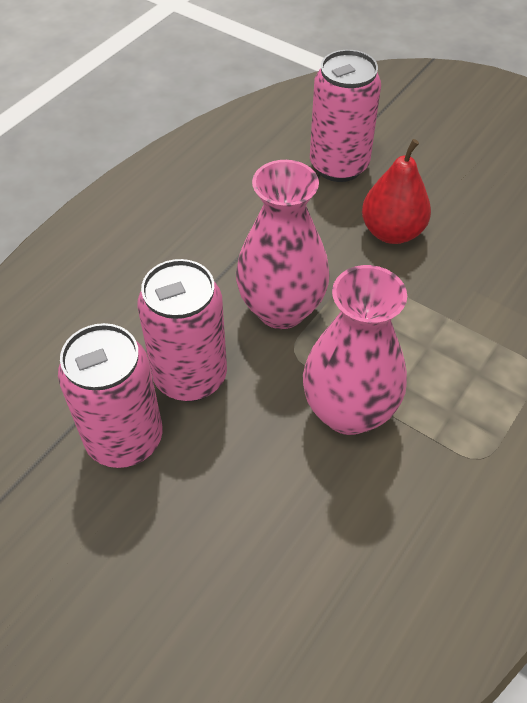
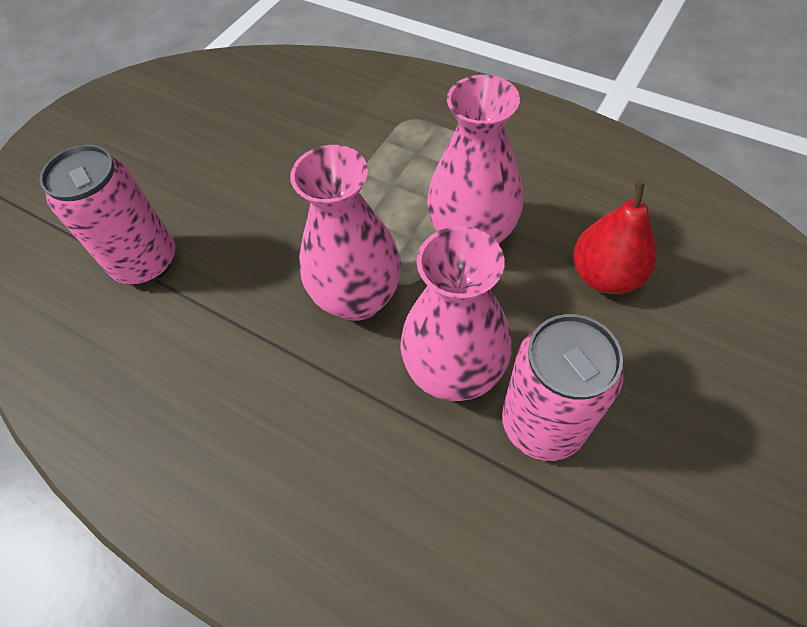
camera: 90 degrees left, 5 degrees up
pink can [137,259,227,402] -> pink vase [400,226,512,401]
red pear [362,139,431,244] -> red pear moved to [573,180,657,294]

